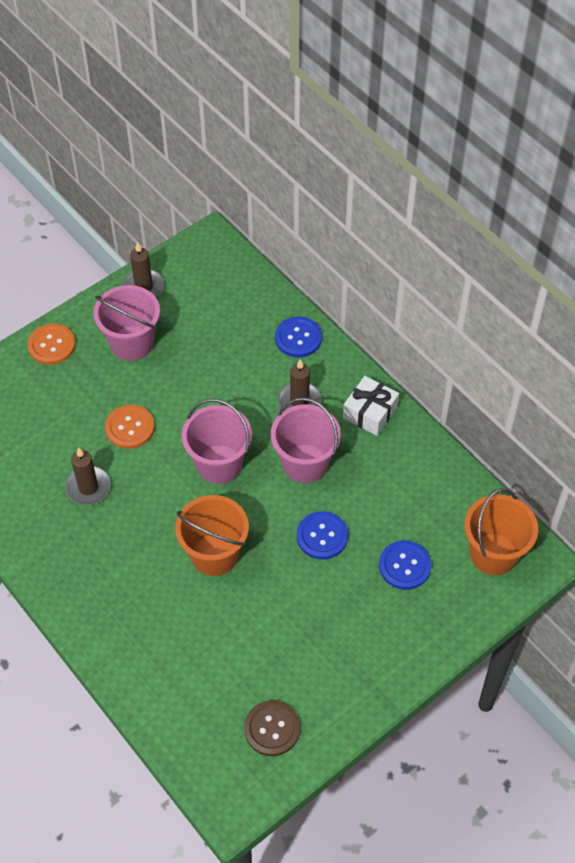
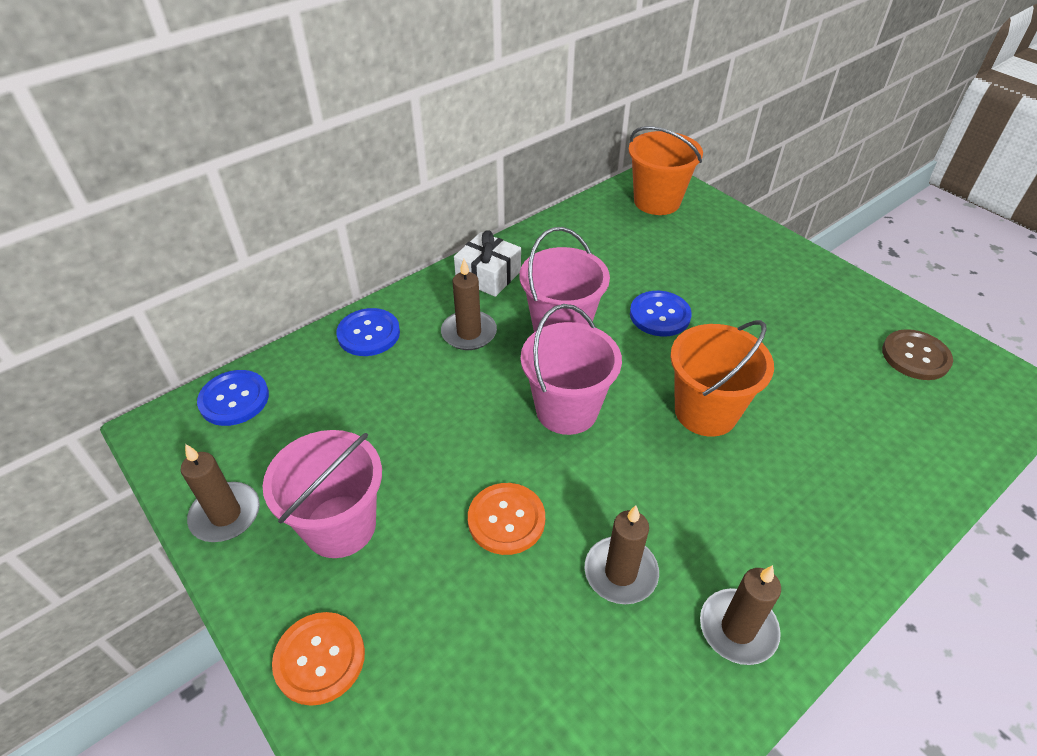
camera: 90 degrees left, 10 degrees down
blue button [379,540,432,590] -> blue button moved to [197,370,269,426]
none -> brown candle [700,565,781,665]

